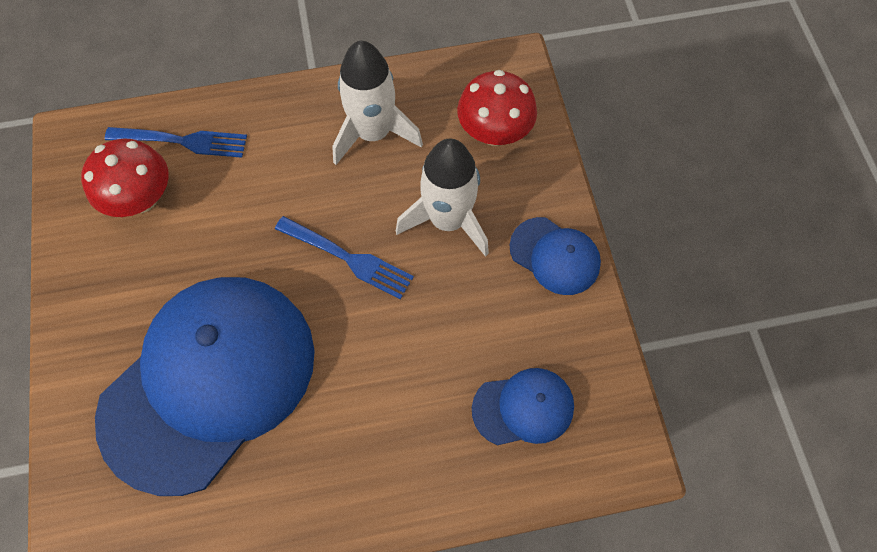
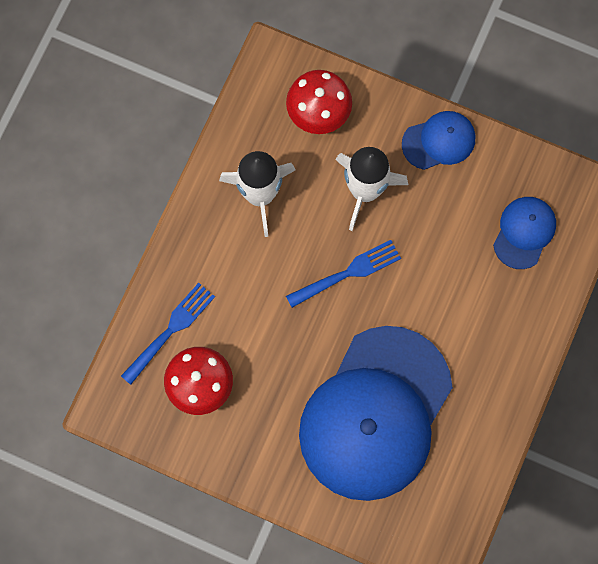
camera: 55 degrees left, 10 degrees up
blue cap [95,277,315,496] -> blue cap turned 135 degrees counterclockwise [299,326,453,501]

